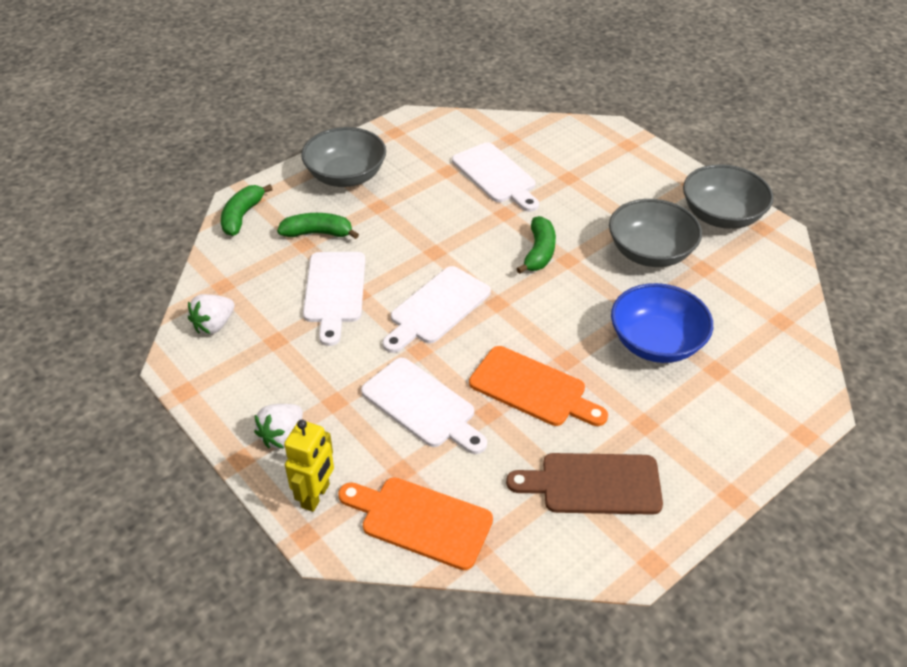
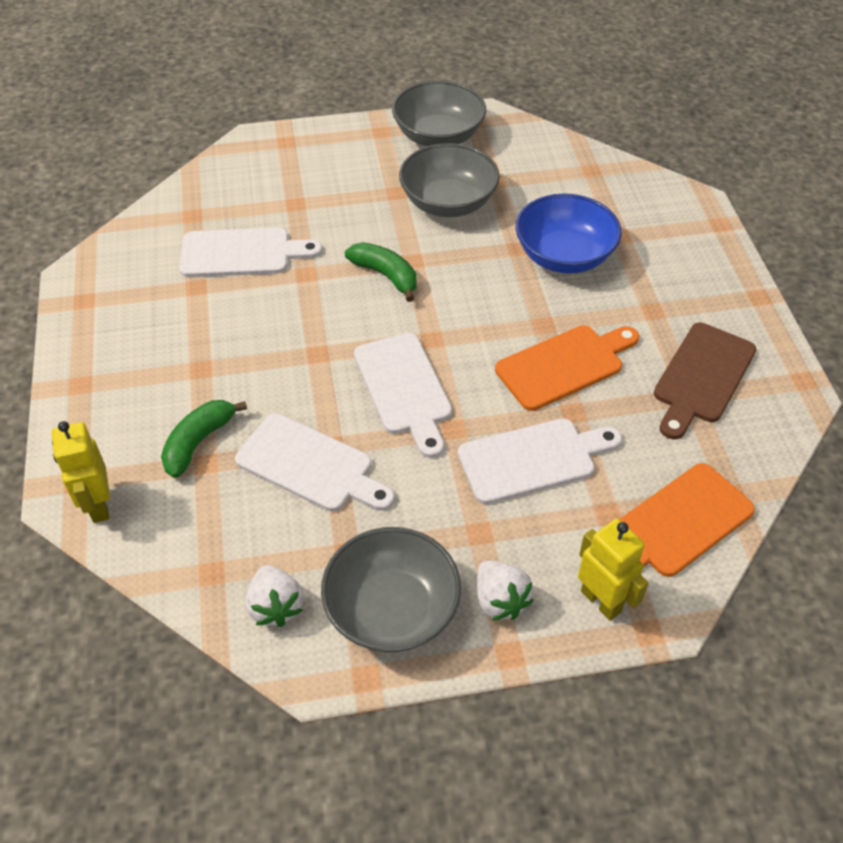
camera: 60 degrees left, 5 degrees up
green banana [221,184,273,236] -> yellow robot [52,421,110,523]
grey bowl [301,127,386,187] -> grey bowl moved to [321,527,461,653]

